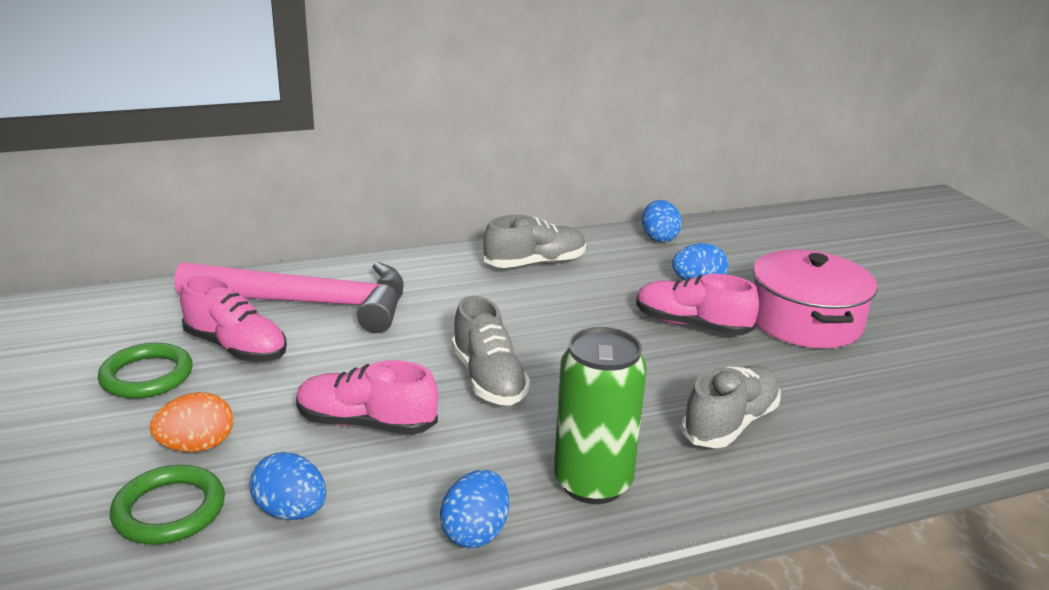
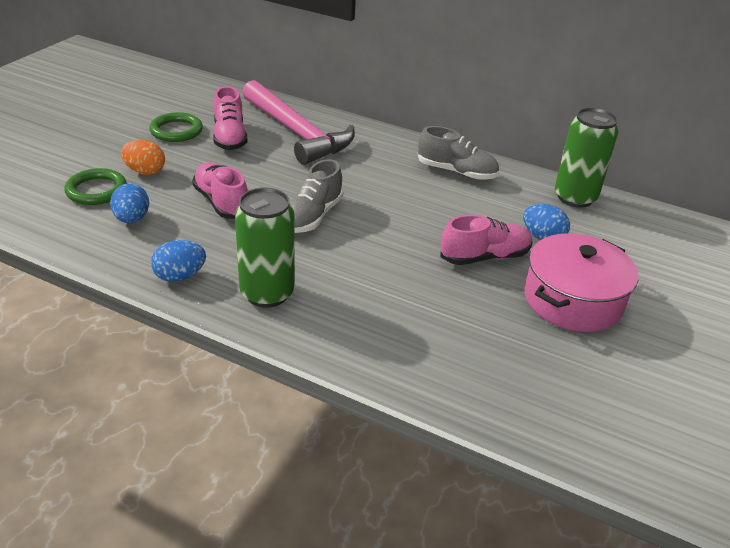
camera: 45 degrees right, 10 degrees up
pink shoe [636,274,759,336] -> pink shoe turned 90 degrees clockwise [440,215,532,265]
blue egg [642,200,682,242] -> green can [555,107,618,208]
grey shoe [681,365,781,448] -> none

